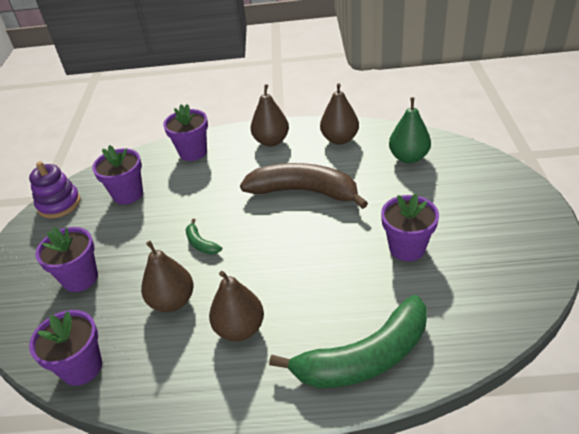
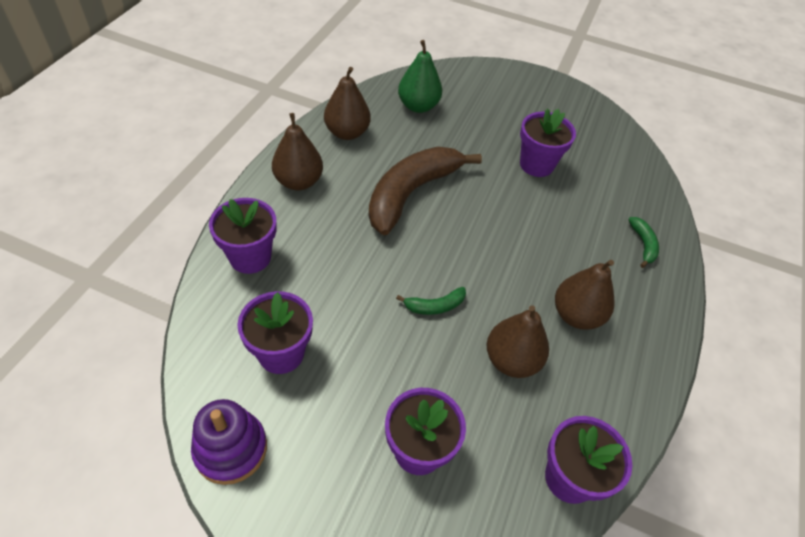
camera: 75 degrees left, 10 degrees up
green banana [269,295,427,388] -> green banana [628,217,659,268], size x0.42

